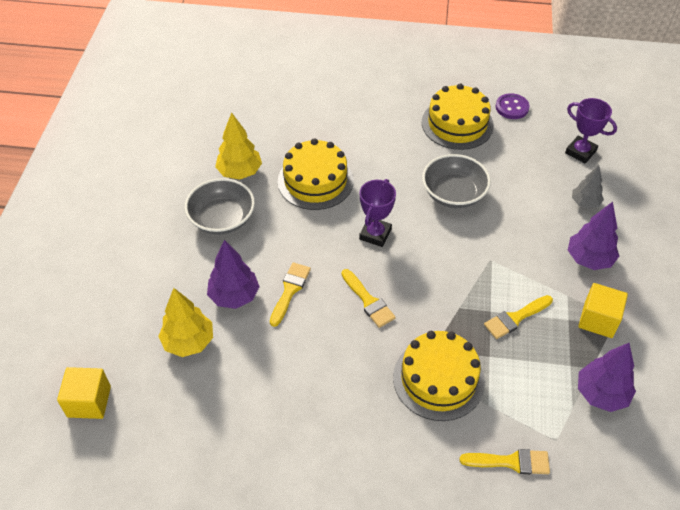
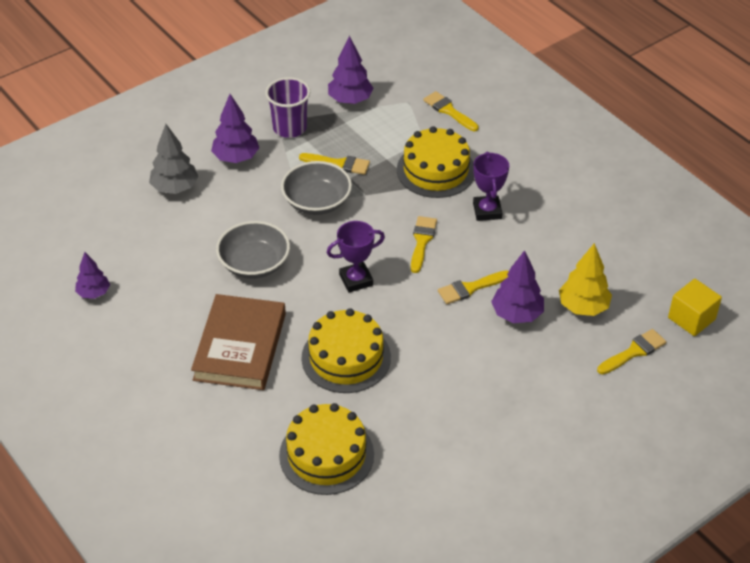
camera: 135 degrees left, 5 degrees down
grey bowl [185,178,255,235] -> grey bowl moved to [281,161,352,215]
yellow tree [215,112,262,180] -> none
yellow cake [422,84,494,150] -> yellow cake moved to [279,403,374,495]
purple button [496,93,530,119] -> purple tree [75,252,110,299]
purple trophy [565,98,617,164] -> purple trophy moved to [473,152,509,221]
grey tree [572,165,604,209] -> grey tree [149,124,198,194], size x1.51
yellow cube [578,283,628,338] -> purple cup [265,77,310,138]
none -> brown book [191,294,286,390]
none -> yellow brush [597,329,666,374]

